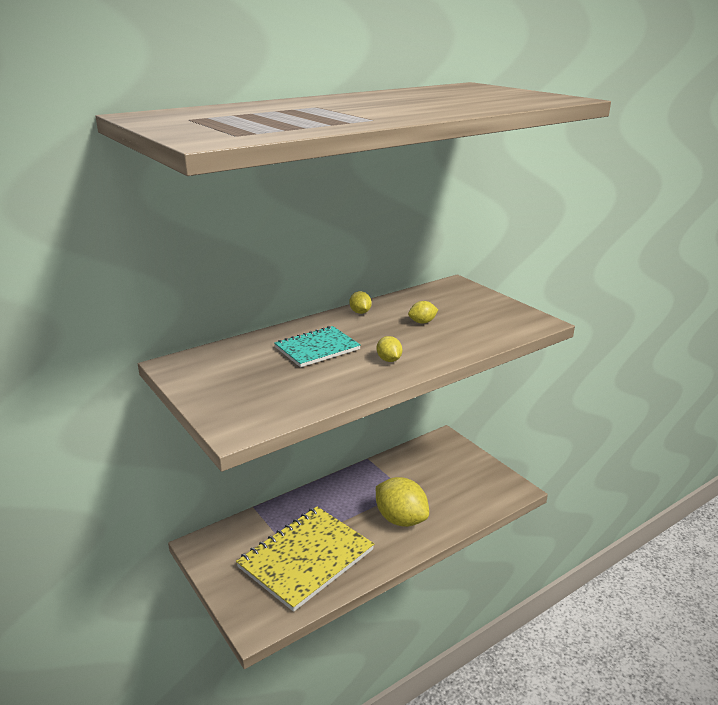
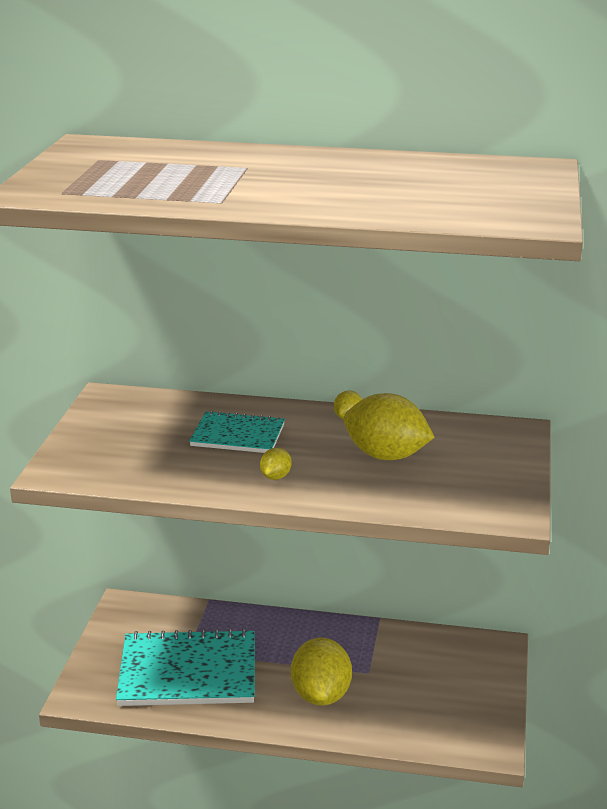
camera: 45 degrees right, 0 degrees up
yellow notebook [236,507,374,612] -> turquoise notebook [116,629,255,706]
yellow lemon [408,301,438,324] -> yellow lemon [344,393,435,460], size x2.21

